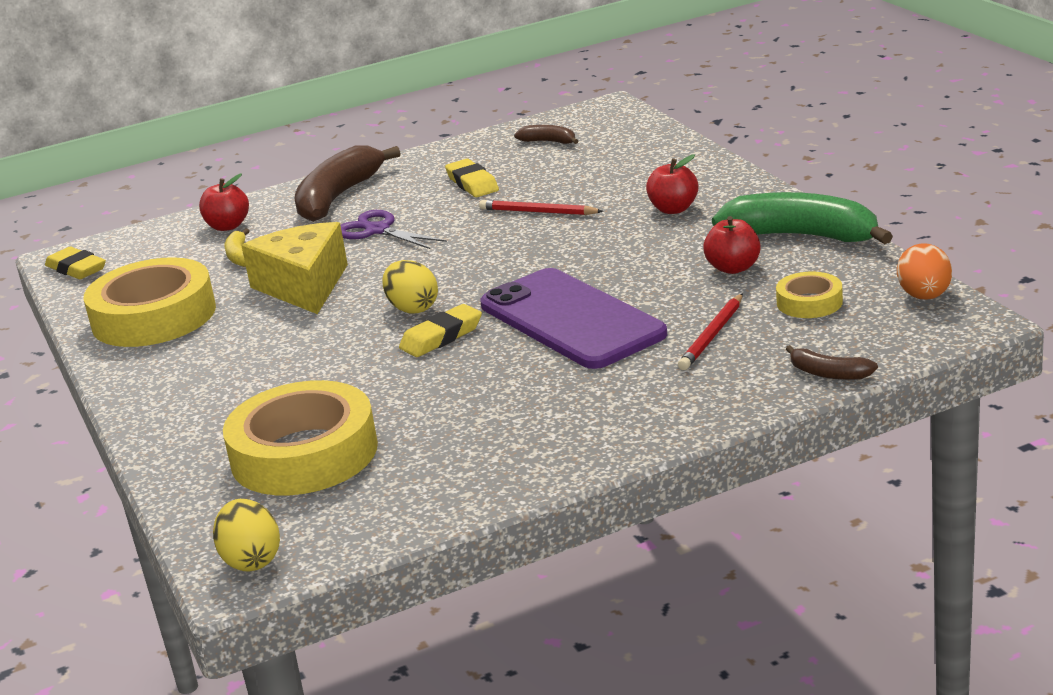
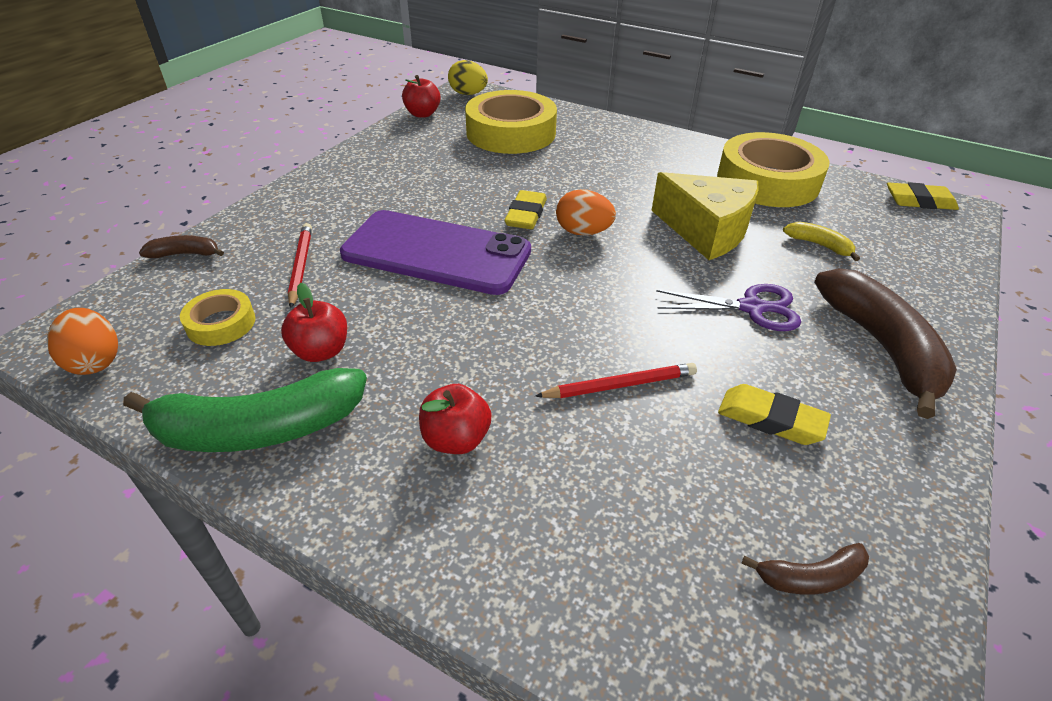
camera: 140 degrees right, 15 degrees up
red apple [199,173,249,231] -> red apple moved to [402,75,440,118]
yellow egg [382,260,438,314] -> orange egg [556,189,616,236]

